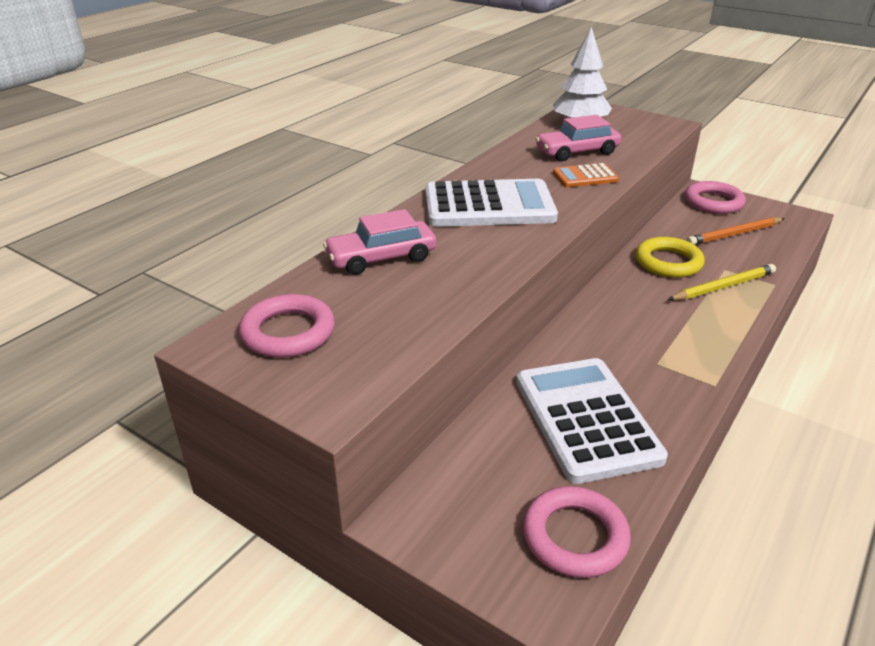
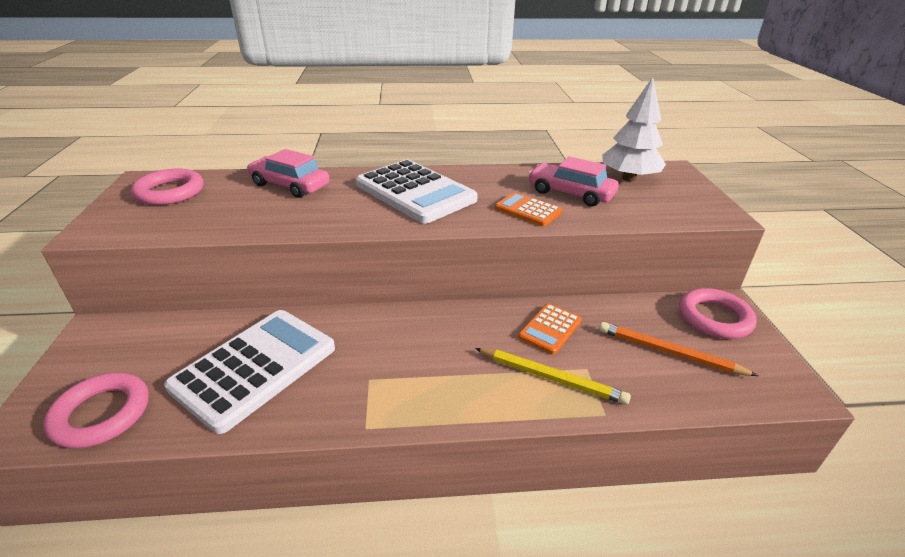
camera: 50 degrees right, 0 degrees up
yellow ring [636,237,705,278] -> orange calculator [518,304,582,355]

